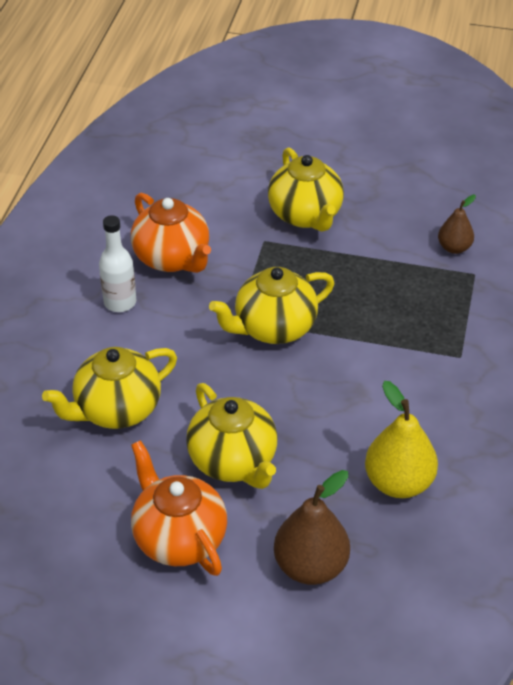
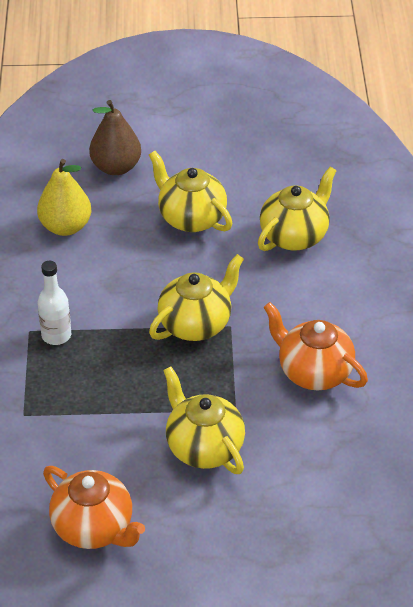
camera: 165 degrees right, 0 degrees up
white bottle [99,215,136,312] -> white bottle moved to [38,261,71,345]
orange teapot [131,440,227,576] -> orange teapot moved to [43,466,145,549]
brown pear [438,195,476,254] -> none

